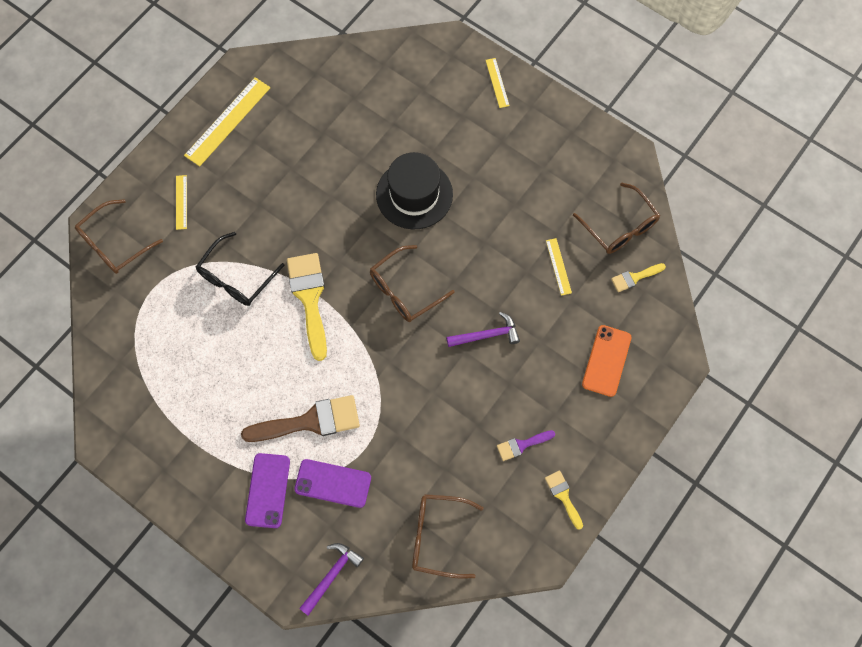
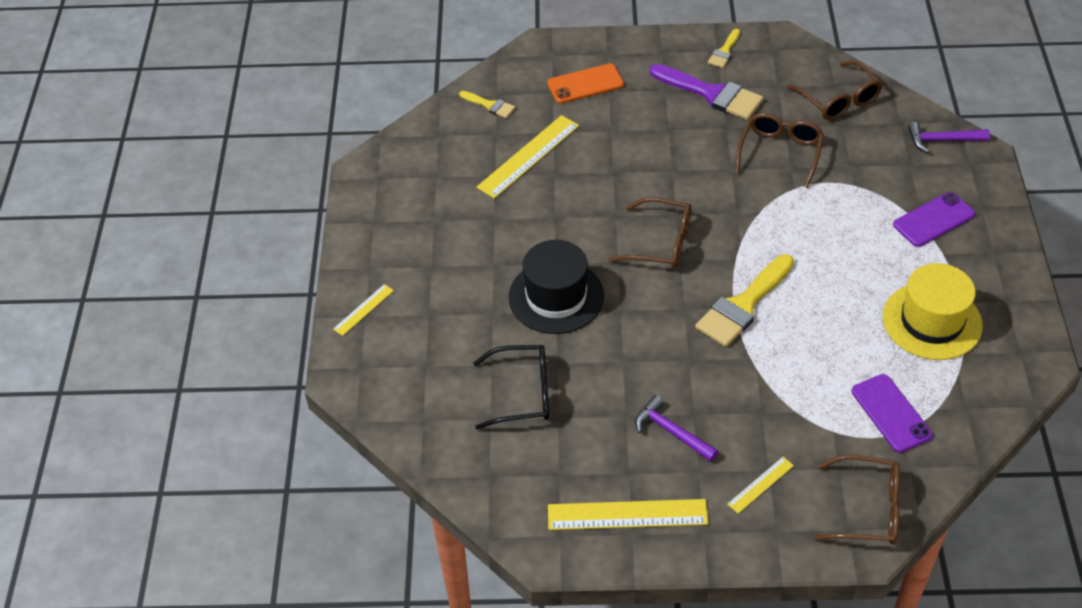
camera: 125 degrees left, 20 degrees down
black glasses [196,232,285,306] -> black glasses moved to [473,345,549,429]
brown brush [241,395,360,442] -> none
purple phone [294,459,371,508] -> purple phone moved to [851,374,932,453]
purple hammer [446,312,520,347] -> purple hammer moved to [635,395,718,462]
purple brush [497,430,555,461] -> purple brush [650,64,763,120], size x1.97
yellow ruler [546,238,572,296] -> yellow ruler [477,115,579,199], size x1.92
brown glasses [573,183,660,254] -> brown glasses moved to [735,113,824,188]
none -> yellow hat [883,263,983,360]

